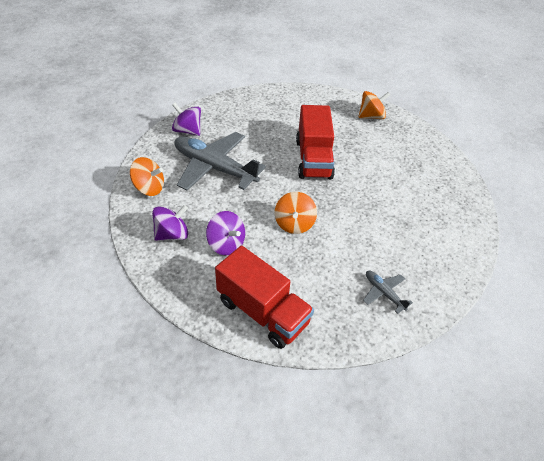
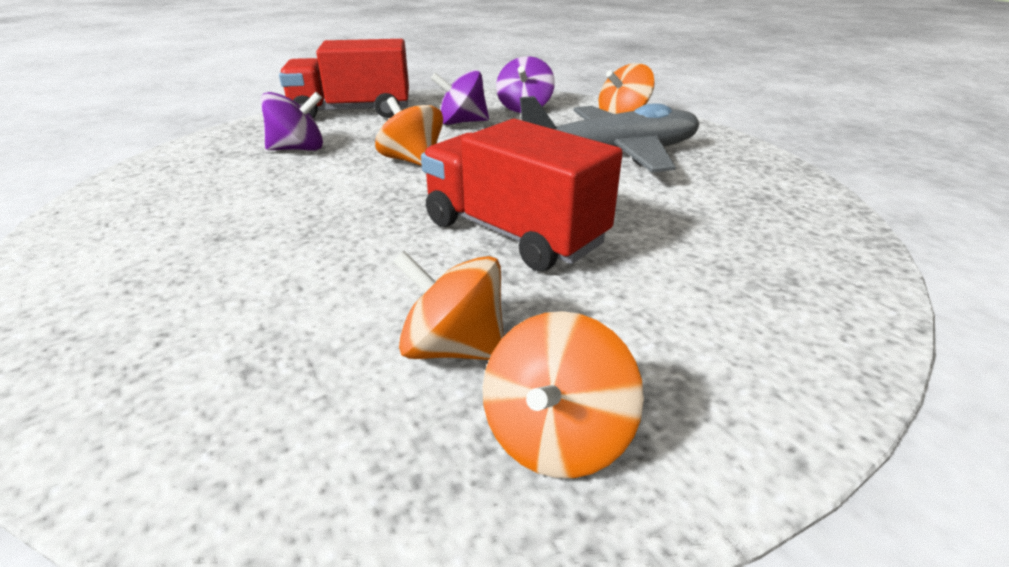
camera: 135 degrees right, 15 degrees down
purple spinning top [172,103,201,136] -> purple spinning top moved to [261,92,323,151]
grey plane [363,271,413,314] -> none
none -> orange spinning top [393,251,504,360]

